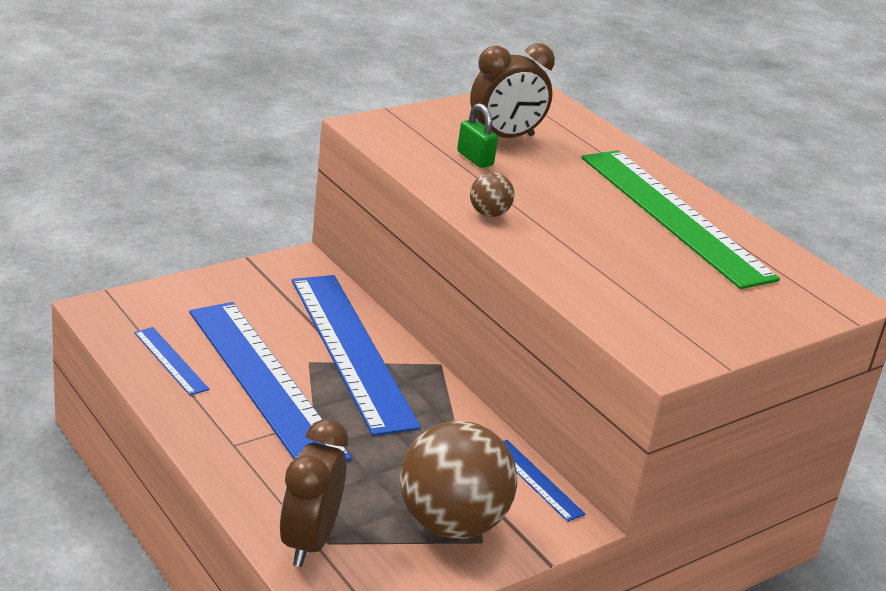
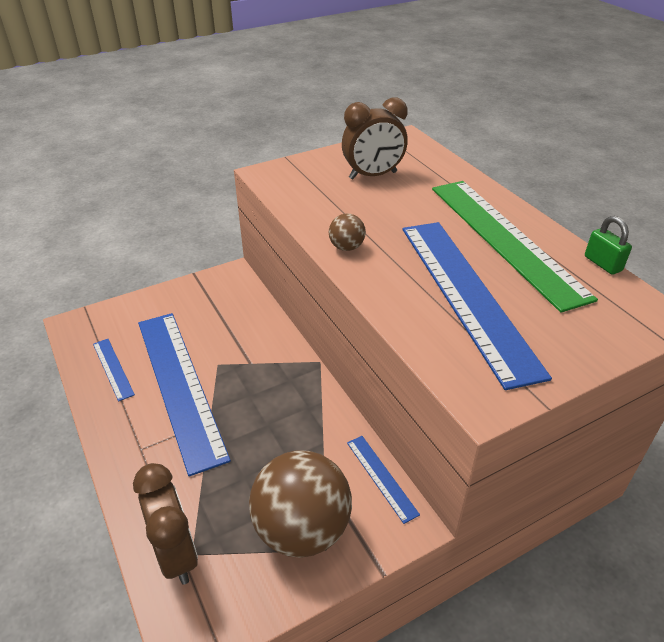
camera: 10 degrees right, 10 degrees up
brown clock [279,419,348,567] -> brown clock turned 135 degrees clockwise [133,463,198,585]
blue ruler [292,275,421,436] -> blue ruler moved to [403,222,552,390]
green padlock [457,103,498,168] -> green padlock moved to [585,216,632,275]

